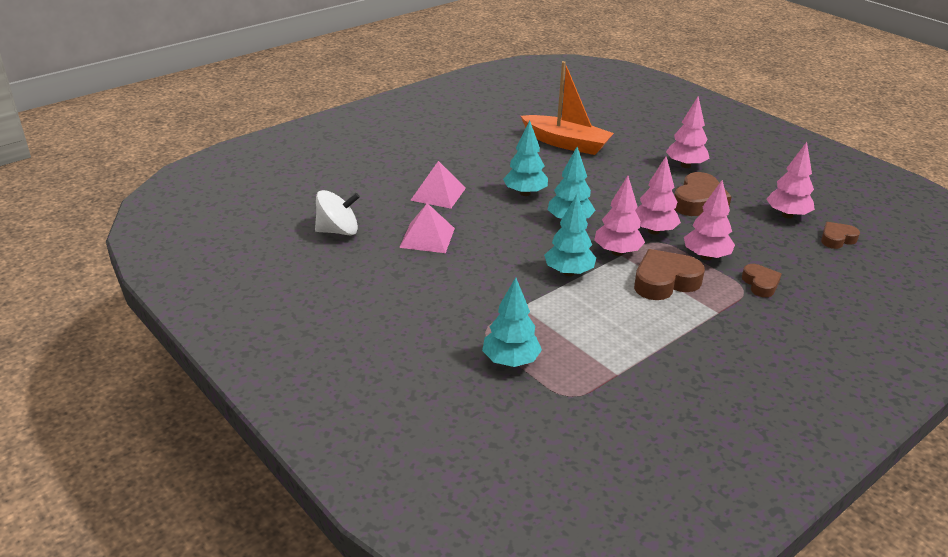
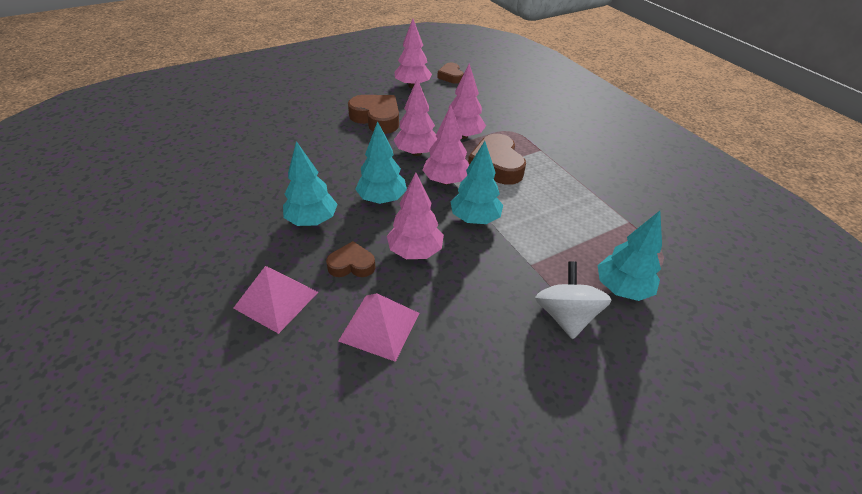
camera: 80 degrees left, 10 degrees up
white spinning top [315,190,360,235] -> white spinning top moved to [535,262,611,339]
orange boat [521,61,614,155] -> none
pink tree [666,96,709,168] -> pink tree moved to [387,172,444,259]
brown heart [742,264,781,297] -> brown heart moved to [326,241,376,277]

